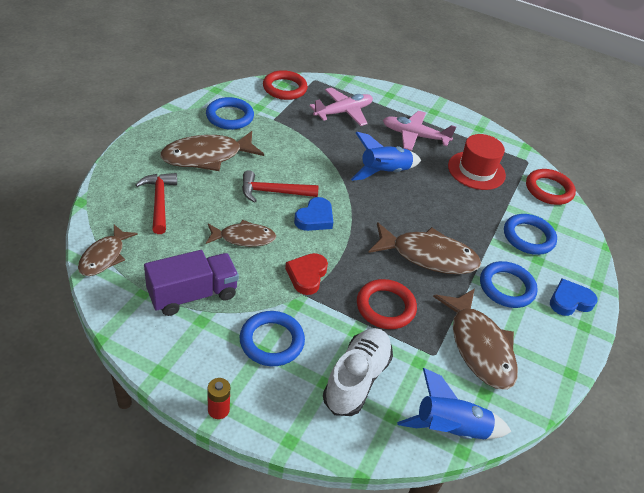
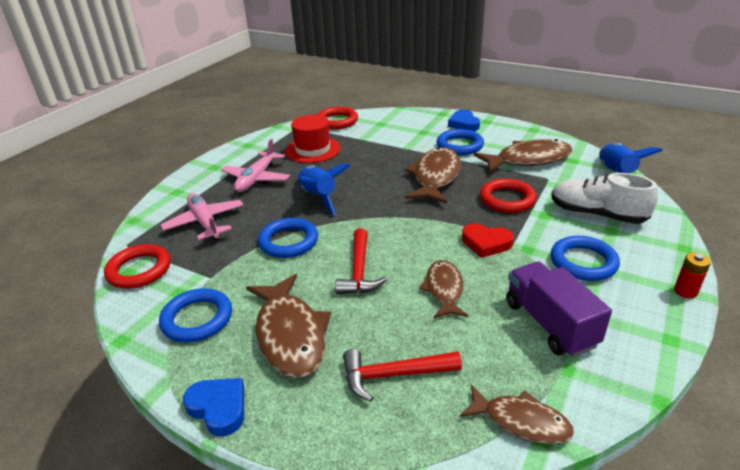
camera: 80 degrees left, 10 degrees down
blue heart [294,197,333,231] -> blue heart moved to [183,378,244,436]
blue ring [504,214,557,255] -> blue ring moved to [258,218,318,258]

